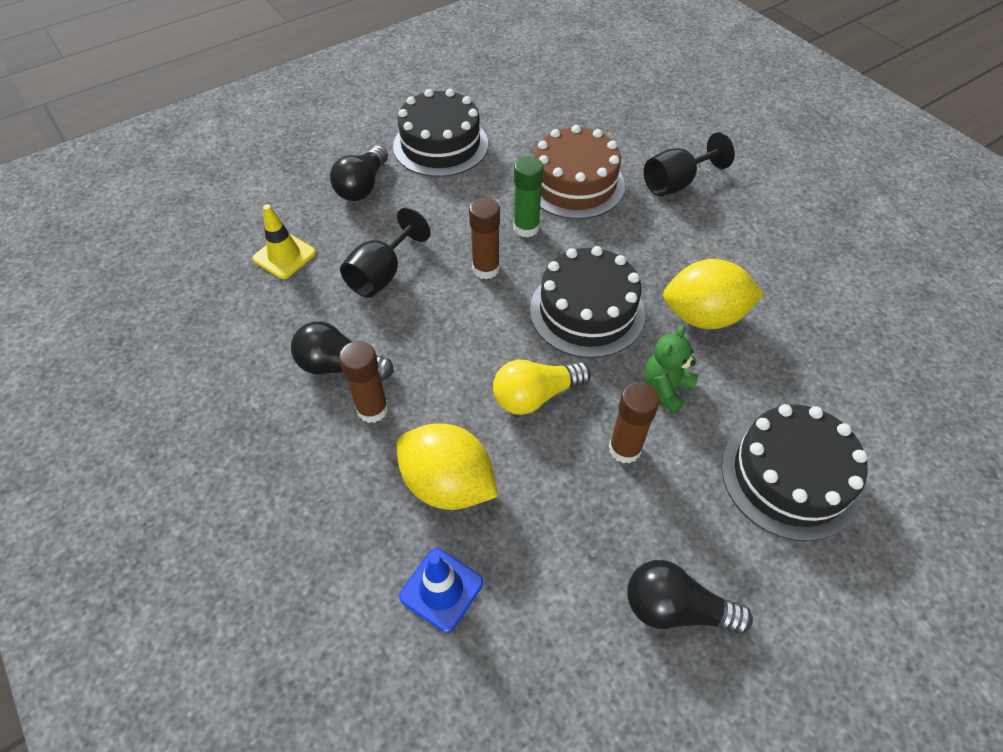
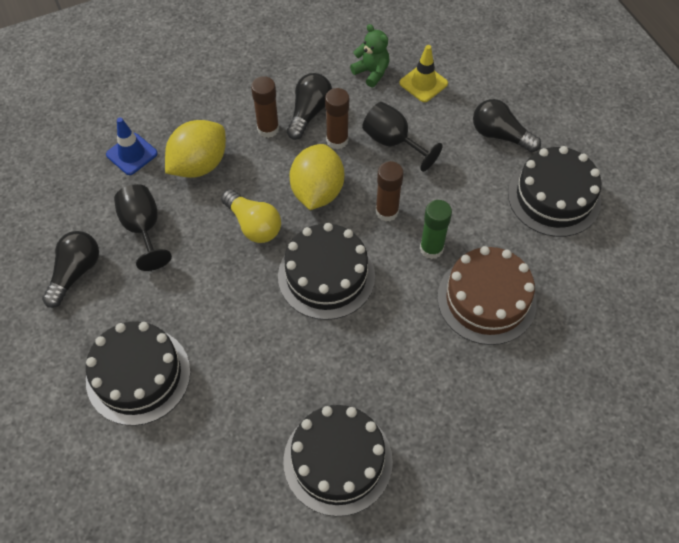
camera: 100 degrees right, 5 degrees up
yellow light bulb [493,360,591,415] -> yellow light bulb turned 150 degrees clockwise [221,189,281,243]
brown glue stick [609,382,660,464] -> brown glue stick moved to [325,88,349,150]
black goblet [644,132,735,196] -> black goblet moved to [114,184,172,271]
green teddy bear [644,325,698,414] -> green teddy bear moved to [350,24,390,87]
yellow lemon [663,259,764,329] -> yellow lemon moved to [289,144,344,210]
none -> black cake [283,405,393,516]

